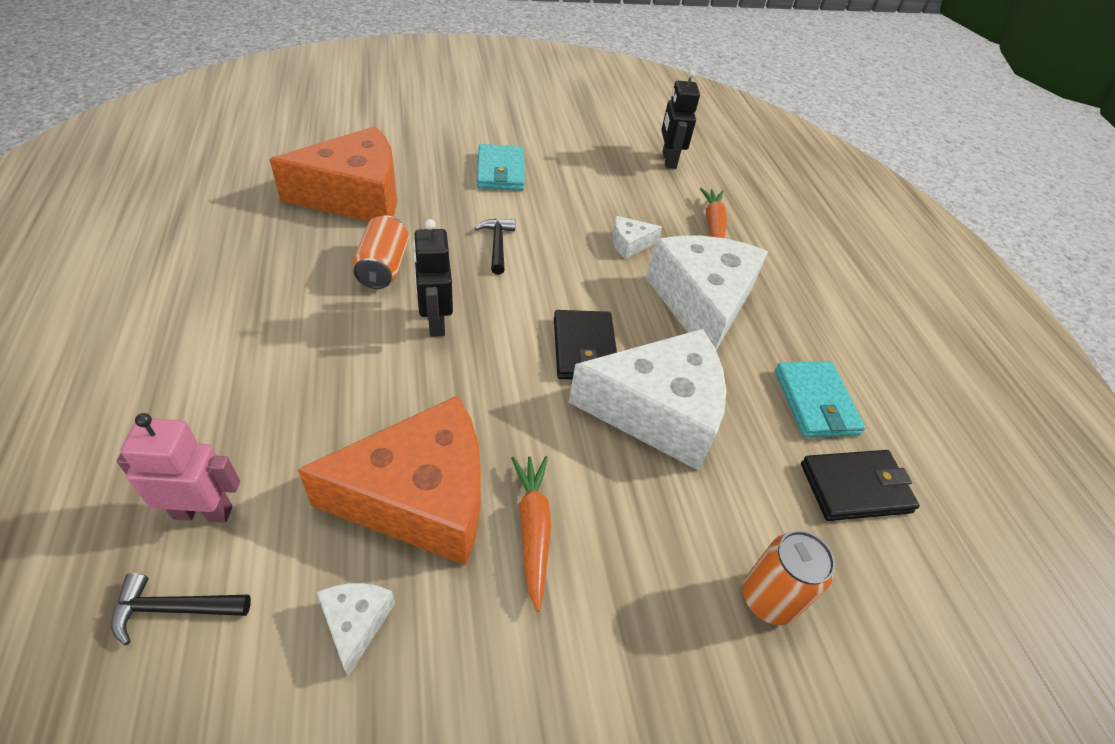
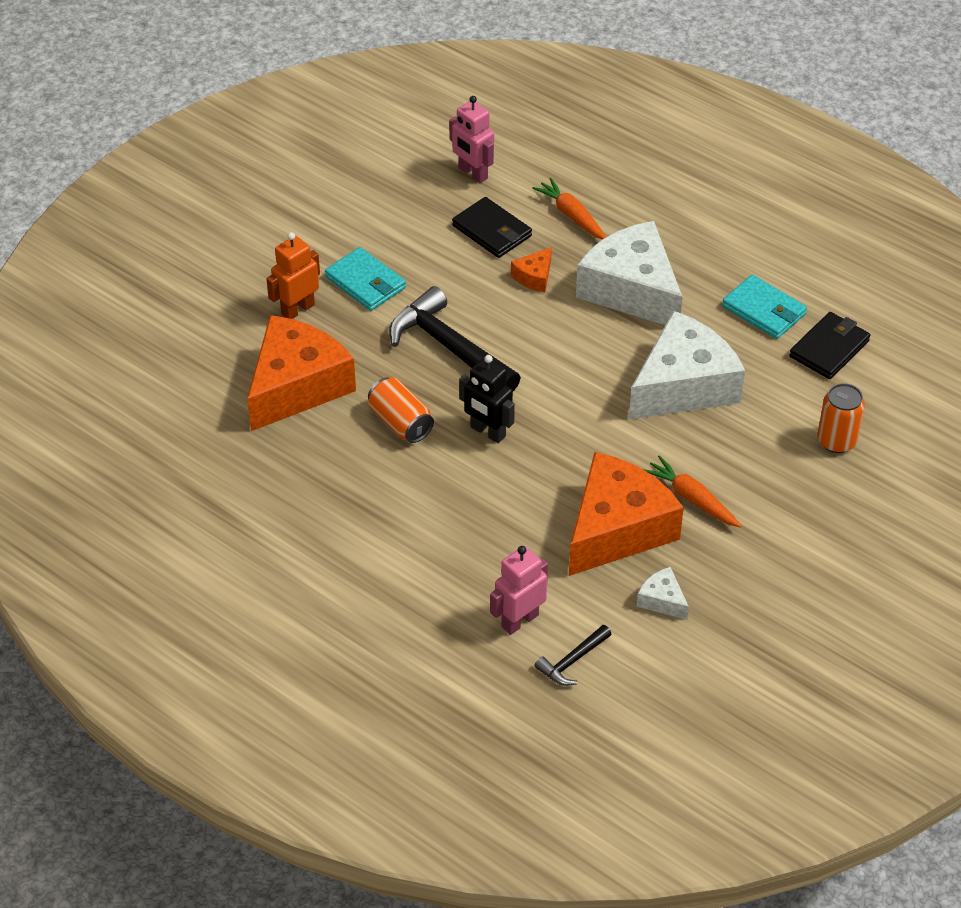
camera: 35 degrees left, 0 degrees up
black hammer [475,219,515,275] -> black hammer [389,286,521,391], size x2.03
black wallet [554,310,617,379] -> black wallet moved to [452,197,532,258]
white cheese [612,216,662,259] -> orange cheese [511,247,552,292]
black robot [661,70,700,169] -> pink robot [449,96,494,183]
none -> orange robot [266,232,320,319]

